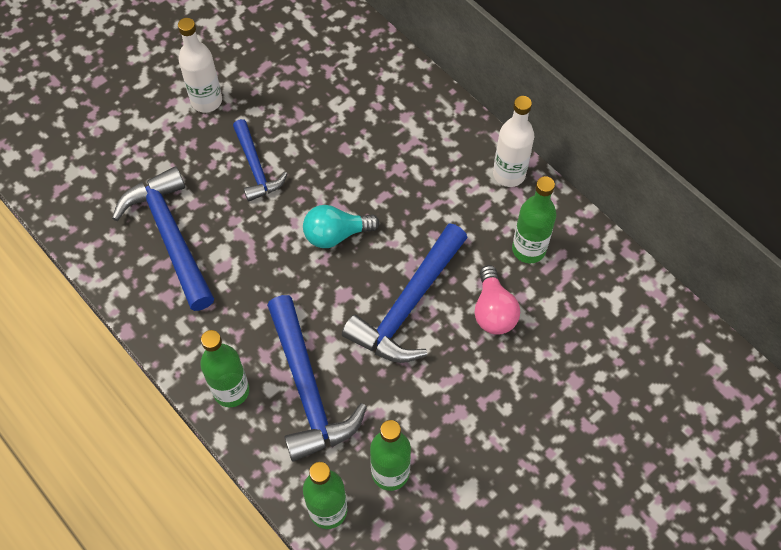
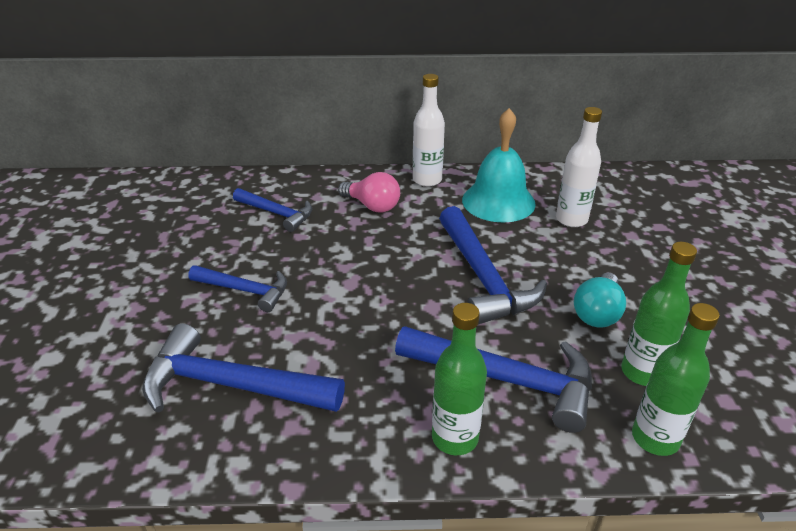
camera: 50 degrees left, 25 degrees down
white bottle [178,18,222,113] -> white bottle moved to [556,107,602,227]
turquoise light bulb [303,205,380,248] -> turquoise light bulb moved to [574,273,626,327]
pink light bulb [475,265,520,335] -> pink light bulb moved to [338,172,400,213]
green bottle [512,176,556,263] -> turquoise bell [462,108,536,222]
none -> blue hammer [233,188,312,232]

